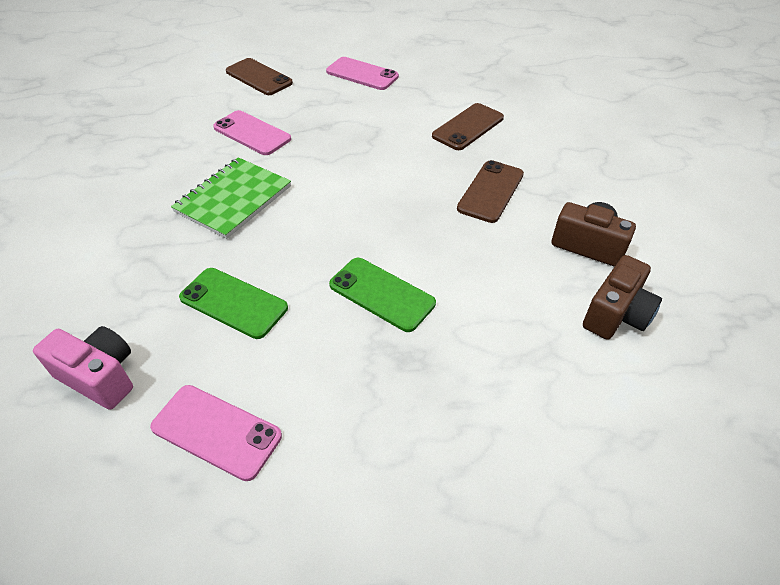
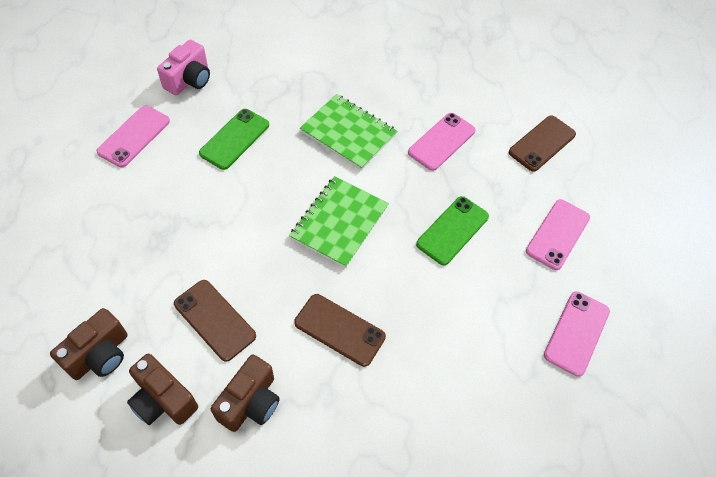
camera: 90 degrees right, 10 degrees up
green phone [329,258,436,332] -> green phone moved to [416,196,489,265]
brown phone [432,103,504,150] -> brown phone moved to [174,280,256,362]
none -> brown camera [50,308,127,380]
none -> green notebook [289,176,389,268]
none -> pink phone [544,291,610,377]

